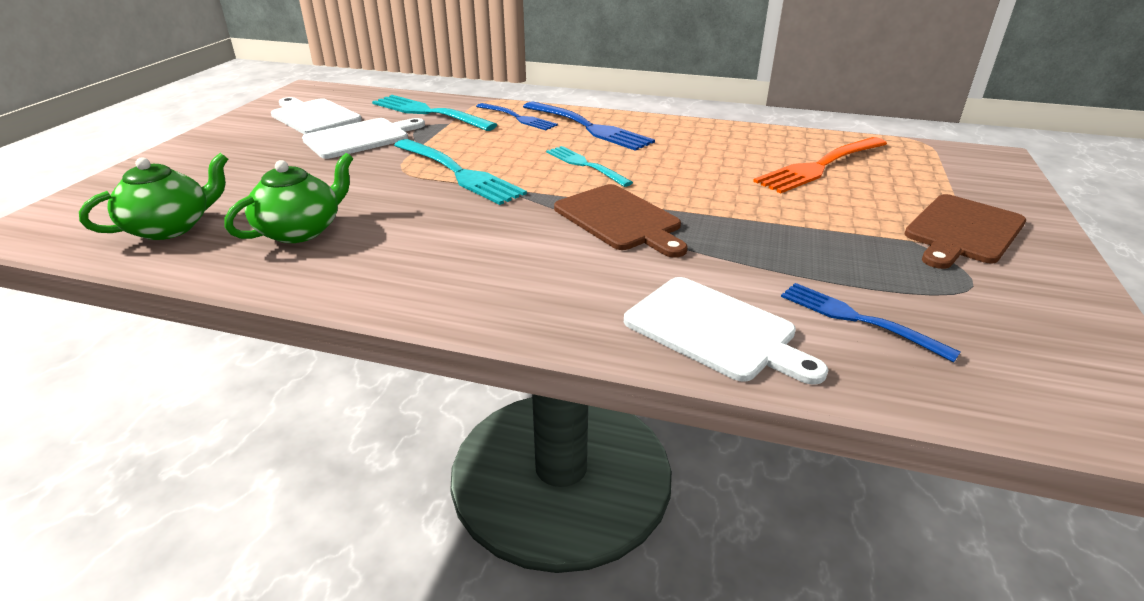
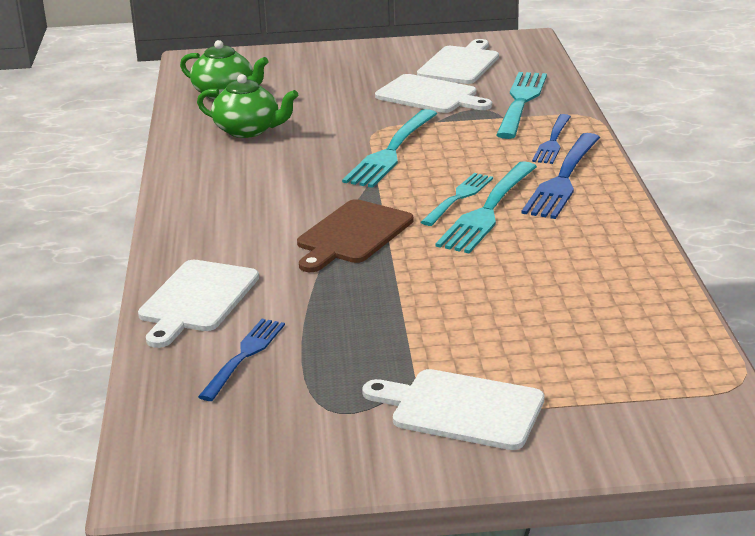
camera: 70 degrees right, 5 degrees down
orange fork [753,137,887,194] -> none
brown cutting board [905,194,1026,269] -> white cutting board [362,369,544,450]
none -> turquoise fork [435,161,537,253]

